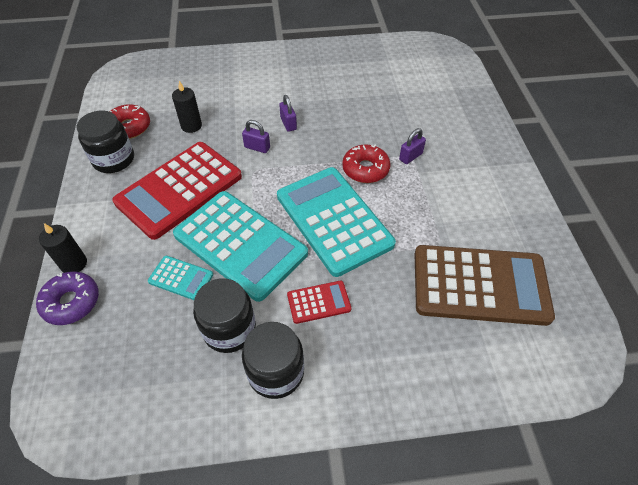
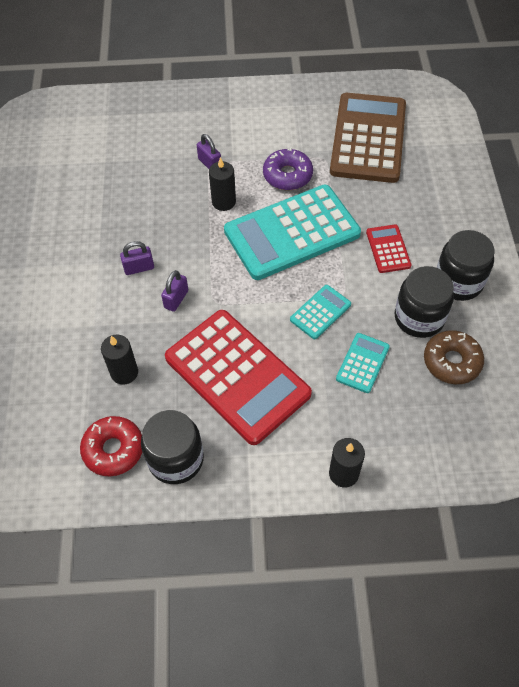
camera: 85 degrees left, 5 degrees up
purple donut [36,271,99,325] -> purple donut moved to [263,148,313,190]
turquoise calculator [173,191,308,302] -> turquoise calculator [290,285,351,339], size x0.44
red donut [342,145,390,183] -> black candle [209,157,236,211]
none -> brown donut [424,330,484,384]

